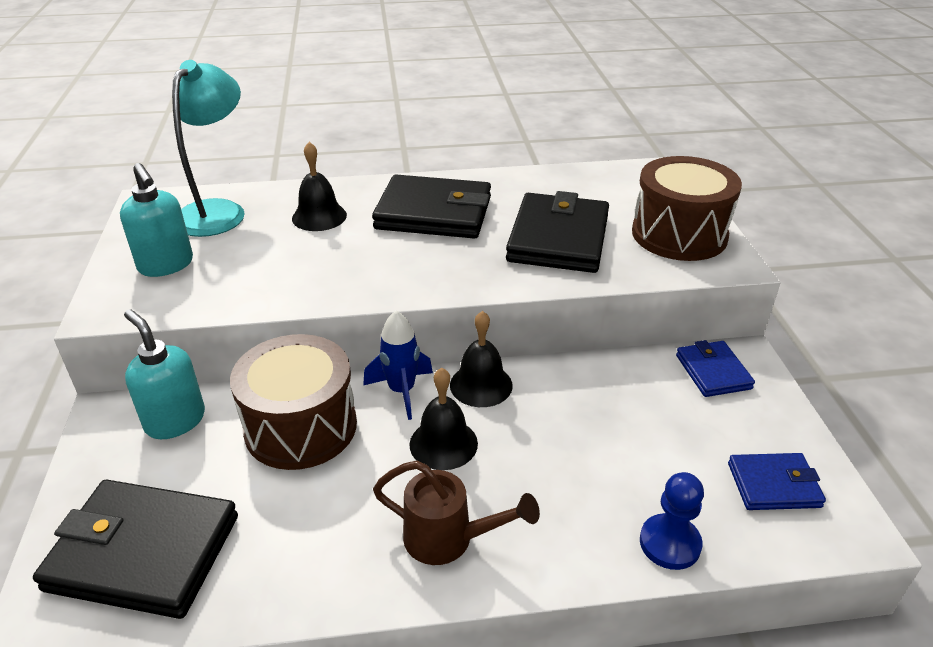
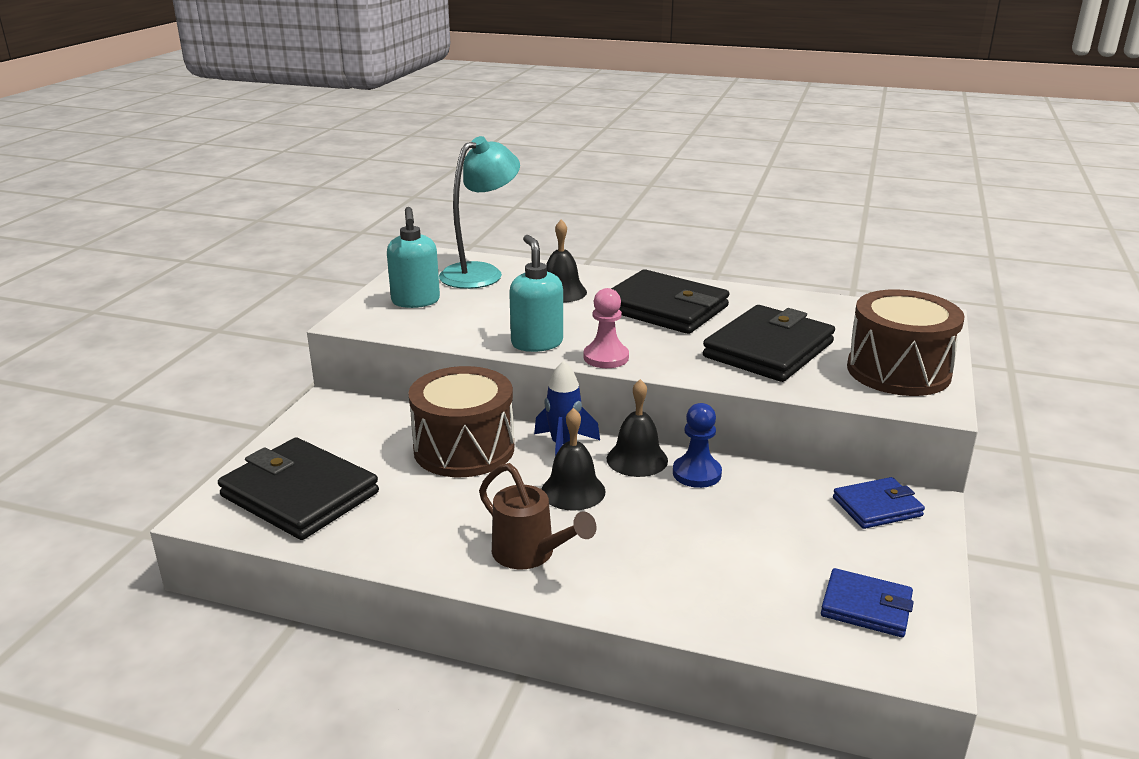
camera: 25 degrees right, 10 degrees down
turquoise soap dispenser [124,309,205,439] -> turquoise soap dispenser moved to [509,235,563,352]
blue pawn [640,472,704,570] -> blue pawn moved to [673,403,722,488]
blue wallet [676,340,755,397] -> blue wallet turned 60 degrees clockwise [833,477,925,529]
none -> pink pawn [584,288,629,368]

